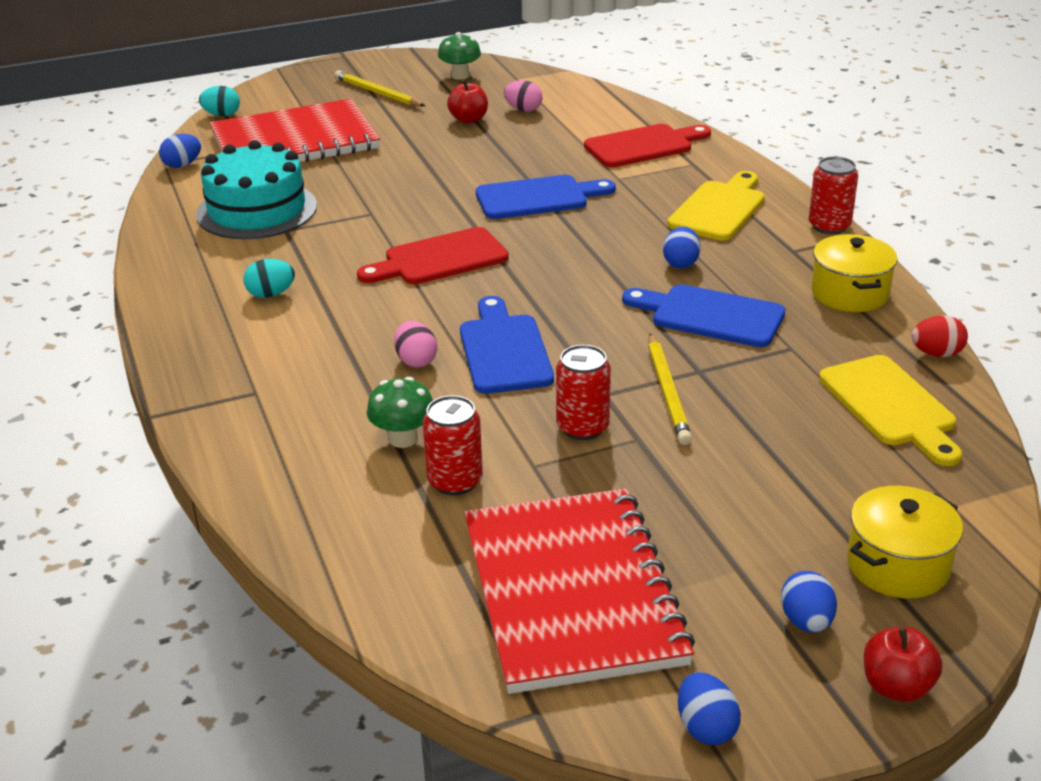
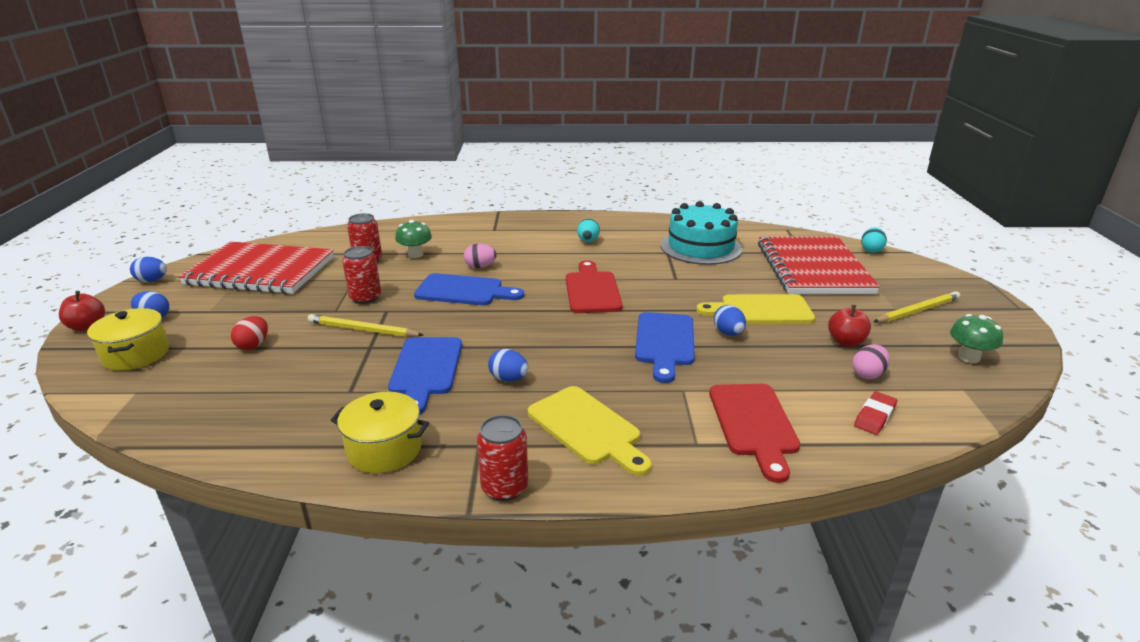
camera: 110 degrees right, 5 degrees down
blue egg [159,134,201,168] -> blue egg moved to [714,305,746,336]
blue cutting board [622,284,785,347] -> blue cutting board turned 135 degrees clockwise [388,337,462,415]
yellow cutting board [819,355,962,466] -> yellow cutting board moved to [696,294,815,324]
red egg [911,315,968,357] -> red egg moved to [231,316,268,350]
none -> red eraser [854,391,897,435]

